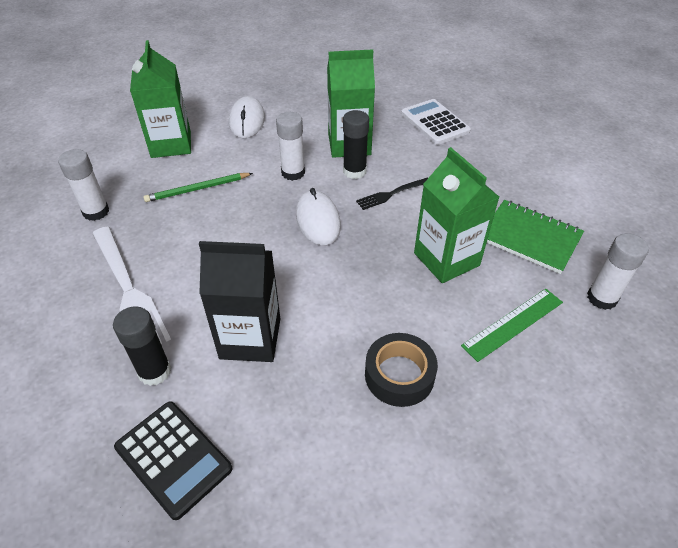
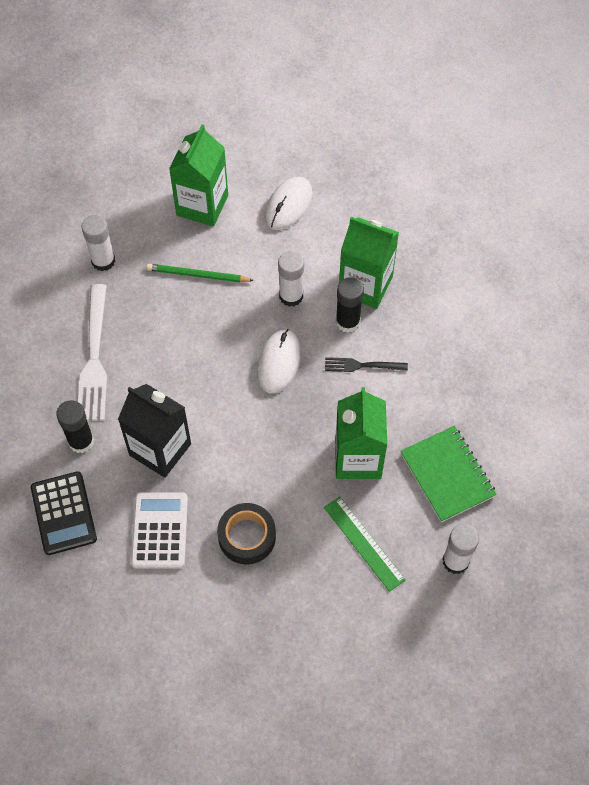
camera: 30 degrees right, 15 degrees up
white calculator [401,99,471,145] -> white calculator moved to [131,492,188,569]
green ruler [461,289,563,362] -> green ruler turned 60 degrees clockwise [324,496,406,592]

